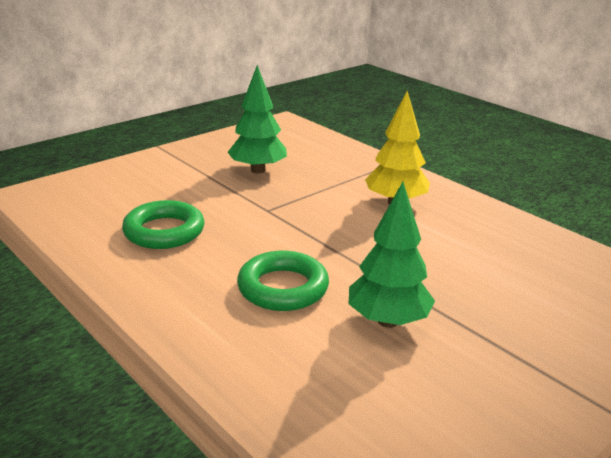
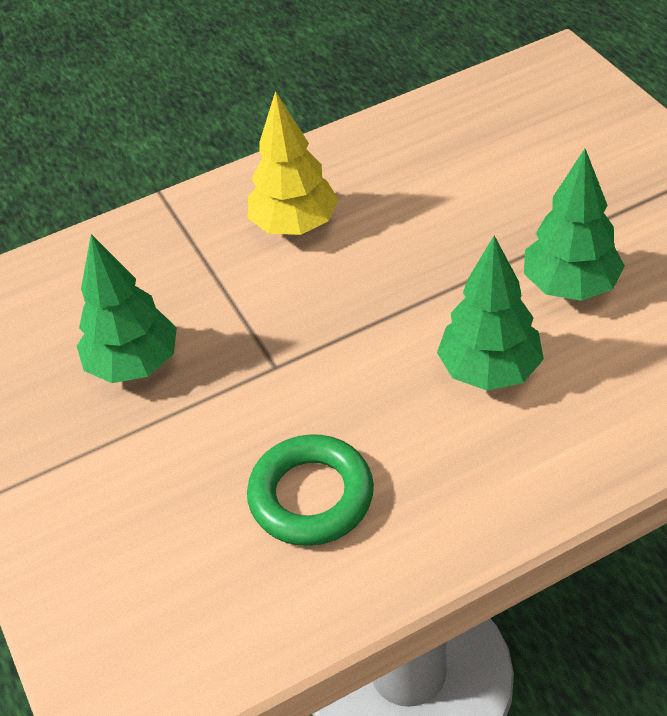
camera: 70 degrees left, 20 degrees up
green ring [237,251,329,311] -> green tree [437,236,544,391]

